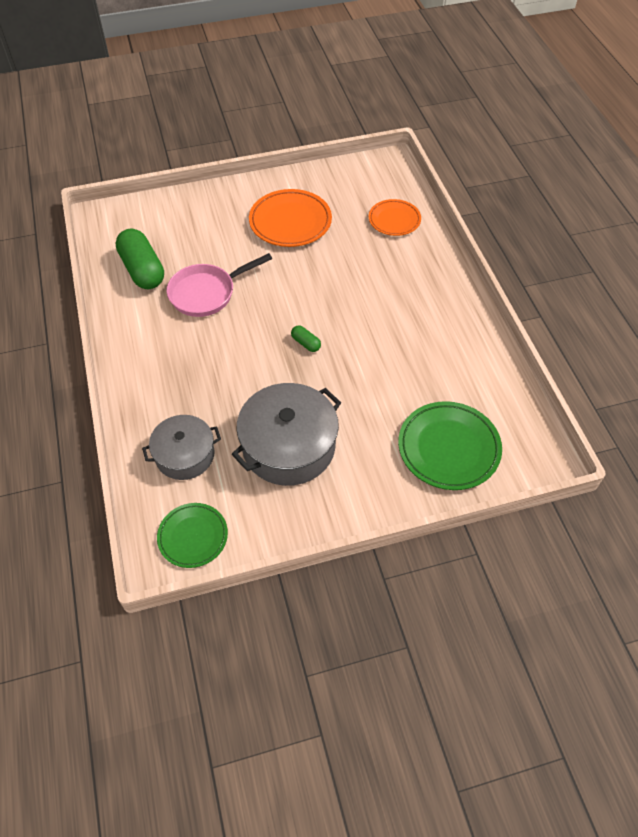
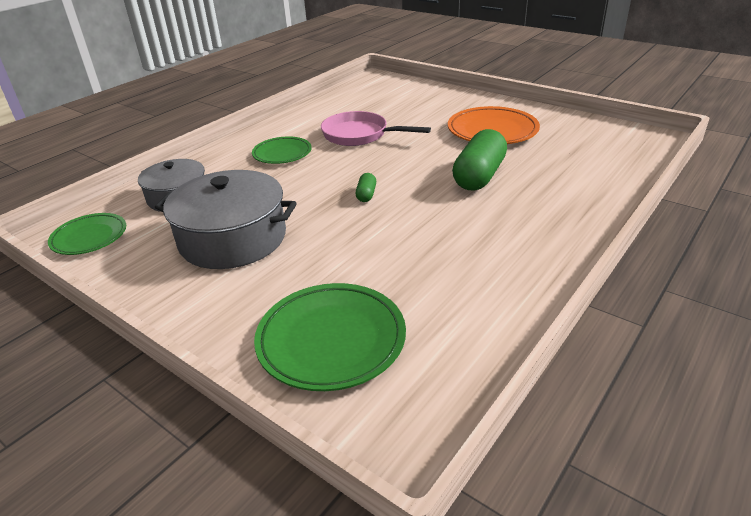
camera: 55 degrees right, 20 degrees down
green capsule [116,228,164,289] -> green capsule moved to [452,129,507,190]
orange plate [369,199,421,236] -> none
none -> green plate [252,137,312,164]

